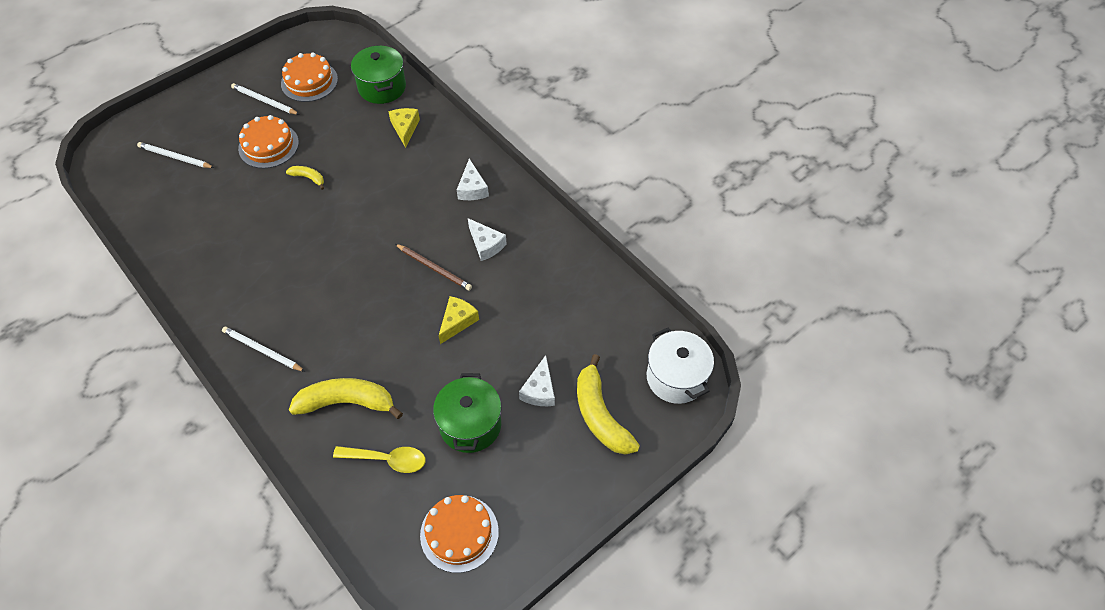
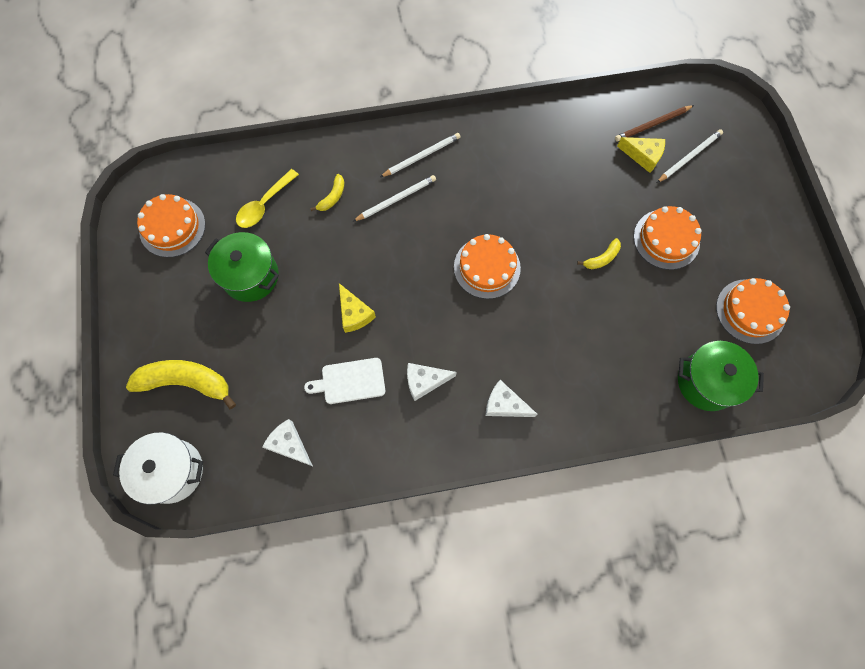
camera: 120 degrees right, 15 degrees up
white pencil [231,83,300,115] -> white pencil moved to [353,175,436,222]
yellow banana [289,378,403,419] -> yellow banana [310,174,344,211], size x0.49
yellow cheese [388,108,420,148] -> yellow cheese moved to [617,137,665,173]
brown pencil [395,244,472,291] -> brown pencil moved to [615,105,694,142]
white cheese [519,355,555,406] -> white cheese moved to [262,419,313,466]
none -> white cutting board [304,358,385,404]
none -> orange cake [454,234,521,299]

